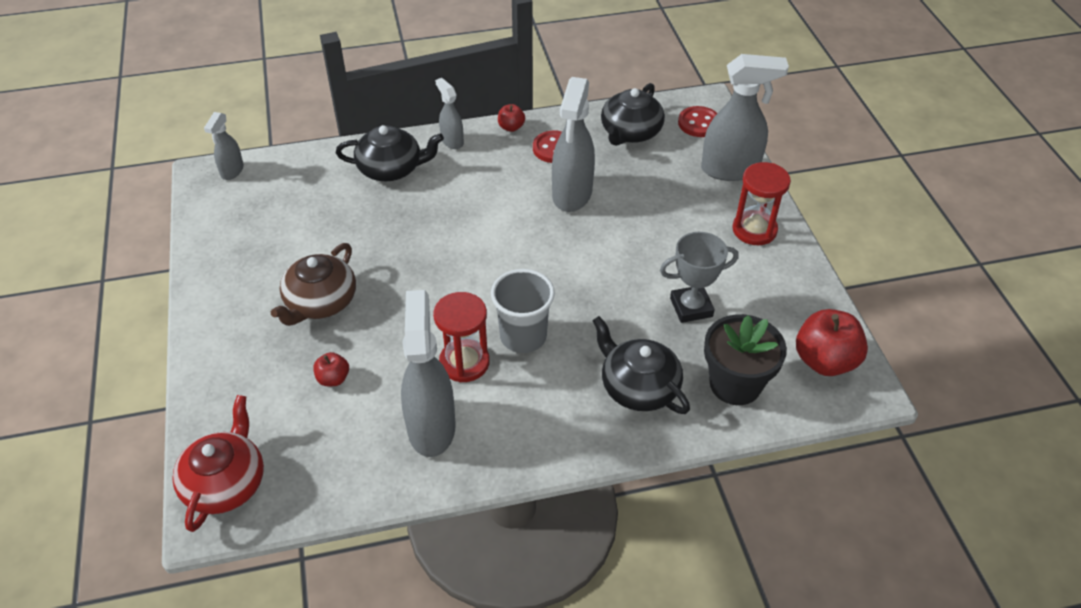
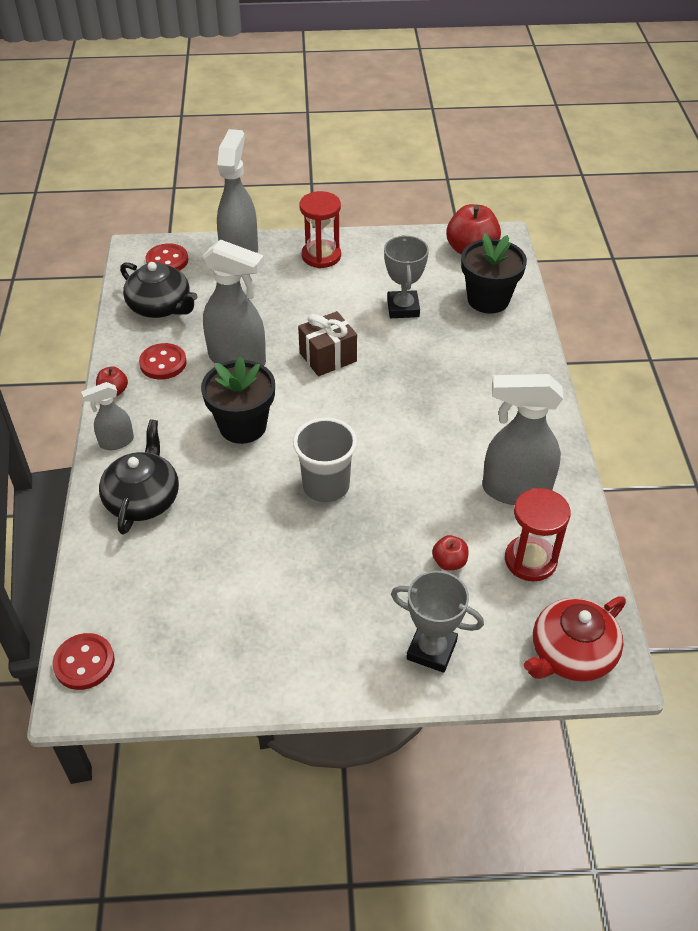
camera: 80 degrees left, 0 degrees up
red teapot [172,395,264,532] -> red teapot turned 60 degrees counterclockwise [524,596,626,681]
grey spray bottle [204,112,244,180] -> red button [52,633,115,690]
brown teapot [271,243,356,326] -> none
red hourglass [433,292,490,382] -> red hourglass moved to [505,488,571,581]
grey cup [491,269,555,353] -> grey cup moved to [293,417,357,502]
black teapot [592,316,690,414] -> none
none -> black flower pot [201,356,275,444]
none -> brown gift [298,311,357,376]
none -> grey trophy [391,571,484,673]

